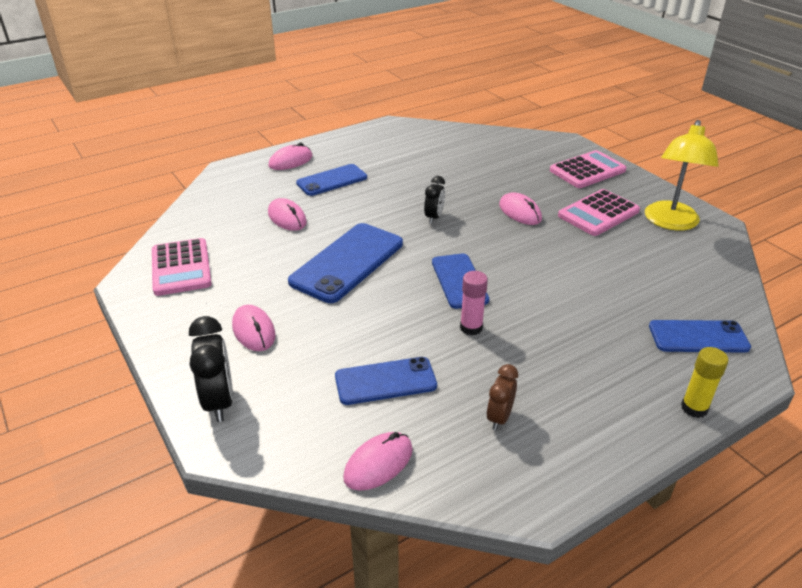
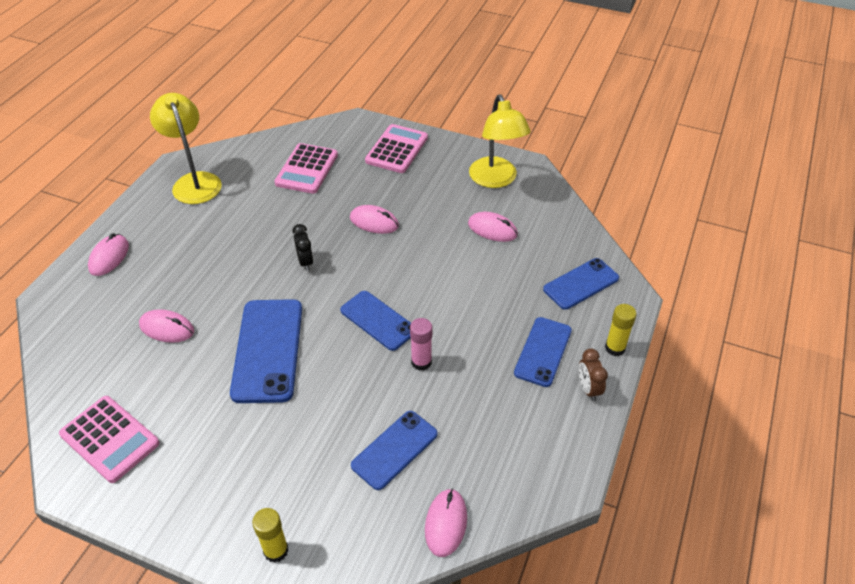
camera: 35 degrees left, 10 degrees up
black clock [189,316,233,422] -> yellow glue stick [252,508,289,563]
pink mouse [232,305,276,351] -> pink mouse moved to [468,212,518,242]
blue phone [296,164,367,196] -> blue phone moved to [514,317,572,387]
brown clock [486,364,518,431] -> brown clock moved to [579,348,608,401]
pink calculator [558,189,640,236] -> pink calculator moved to [274,143,338,194]
none -> yellow lamp [150,93,222,204]

